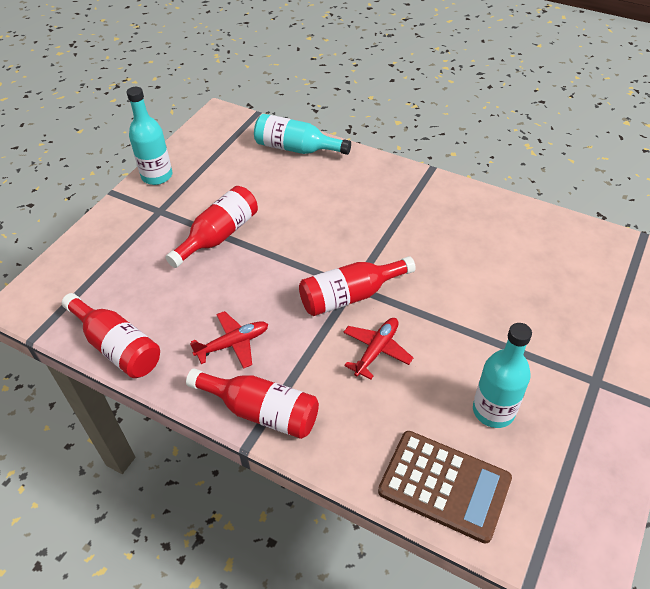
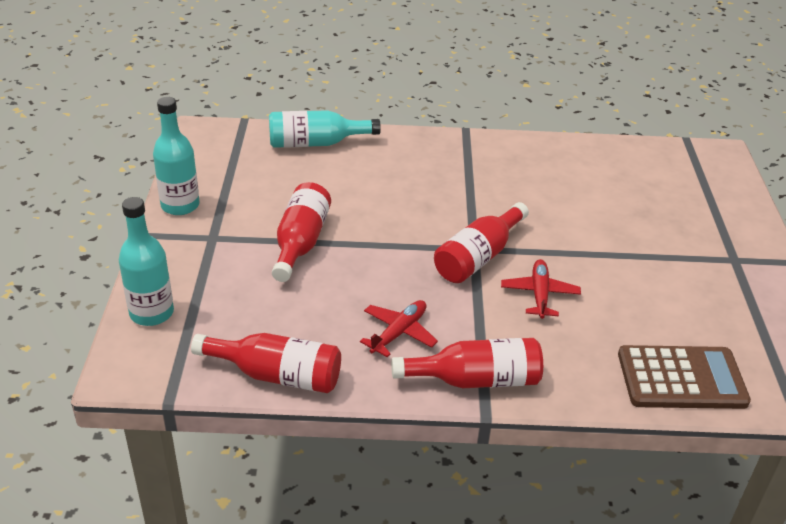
camera: 30 degrees left, 10 degrees down
turquoise bottle [473,323,532,428] -> turquoise bottle moved to [119,197,174,326]

